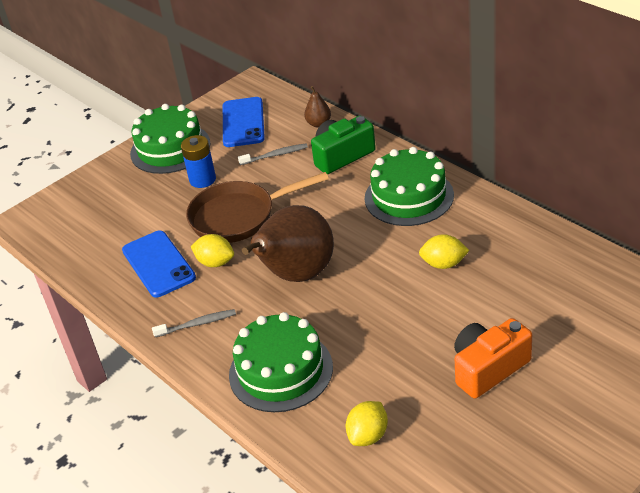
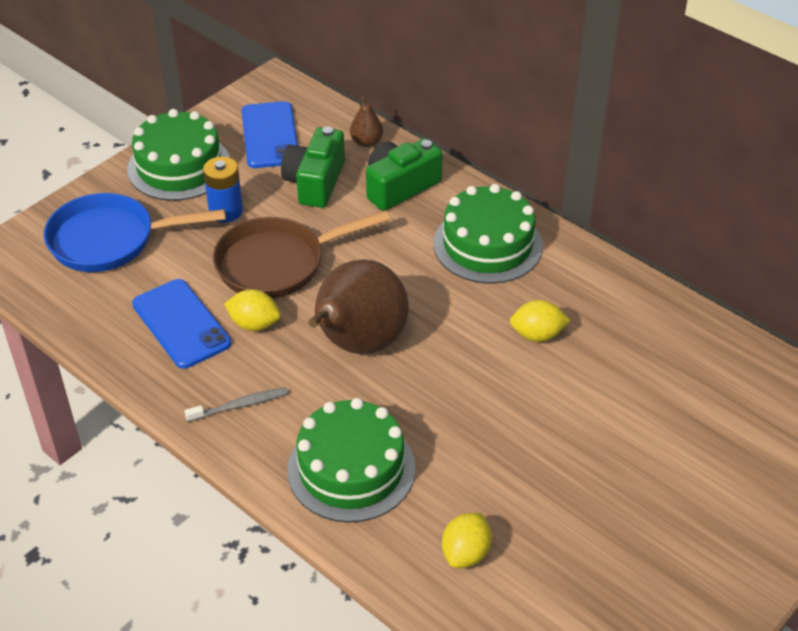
camera: 10 degrees left, 5 degrees up
grey toothbrush [238,143,308,165] -> green camera [281,126,345,208]
orange camera [454,318,532,398] -> none
none -> blue pan [44,193,226,272]

